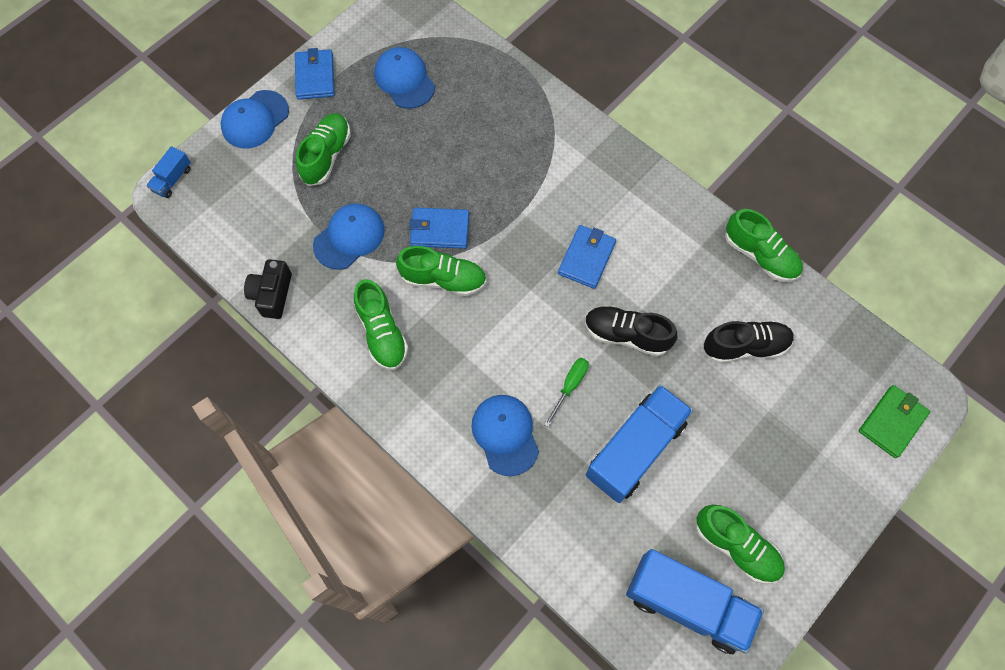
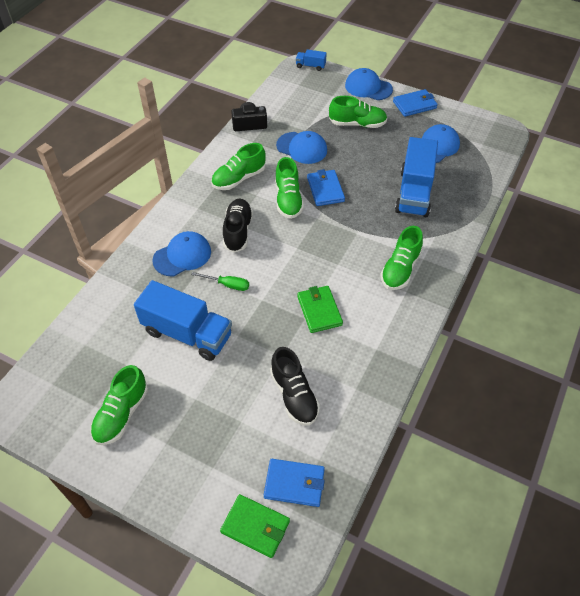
camera: 75 degrees right, 15 degrees down
blue wallet [558,225,616,289] -> blue wallet moved to [264,459,325,507]
black shoe [585,306,677,357] -> black shoe moved to [223,199,253,253]
blue truck [626,549,764,654] -> blue truck moved to [395,137,438,217]
green shoe [725,209,803,282] -> green shoe moved to [381,226,423,290]
none -> green wallet [297,286,343,333]

